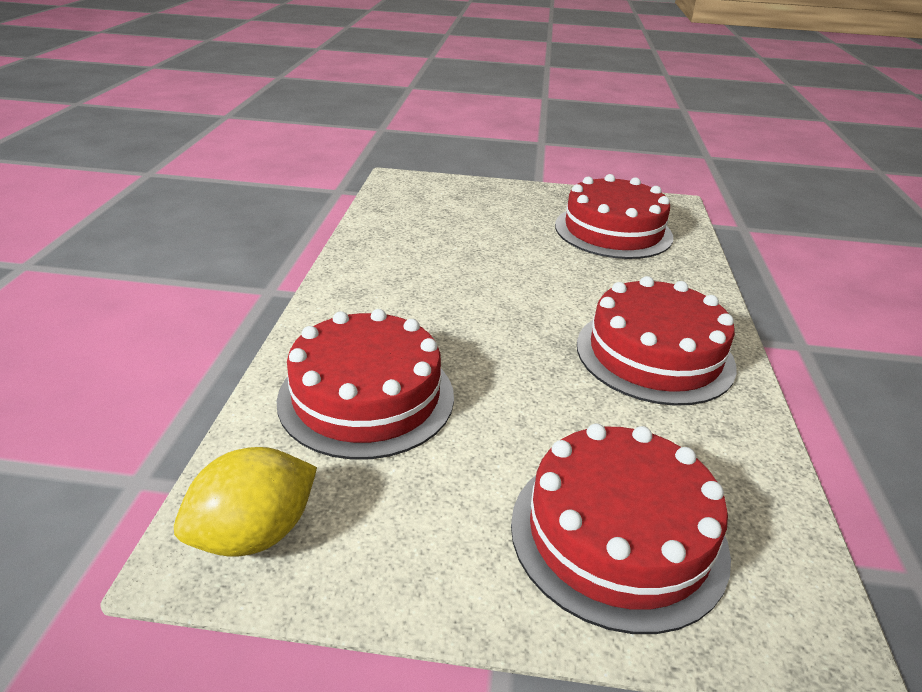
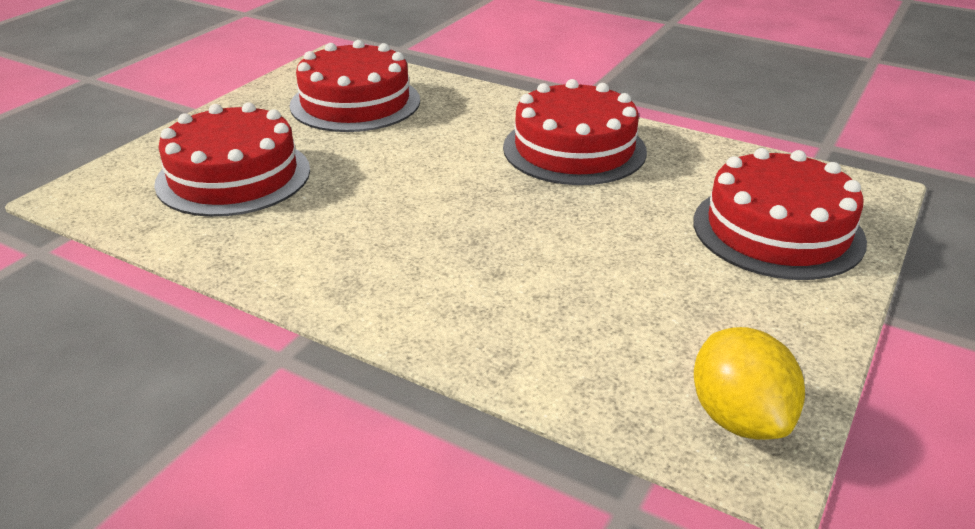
camera: 65 degrees left, 0 degrees up
red cake [277,309,454,460] -> red cake moved to [154,102,310,217]

